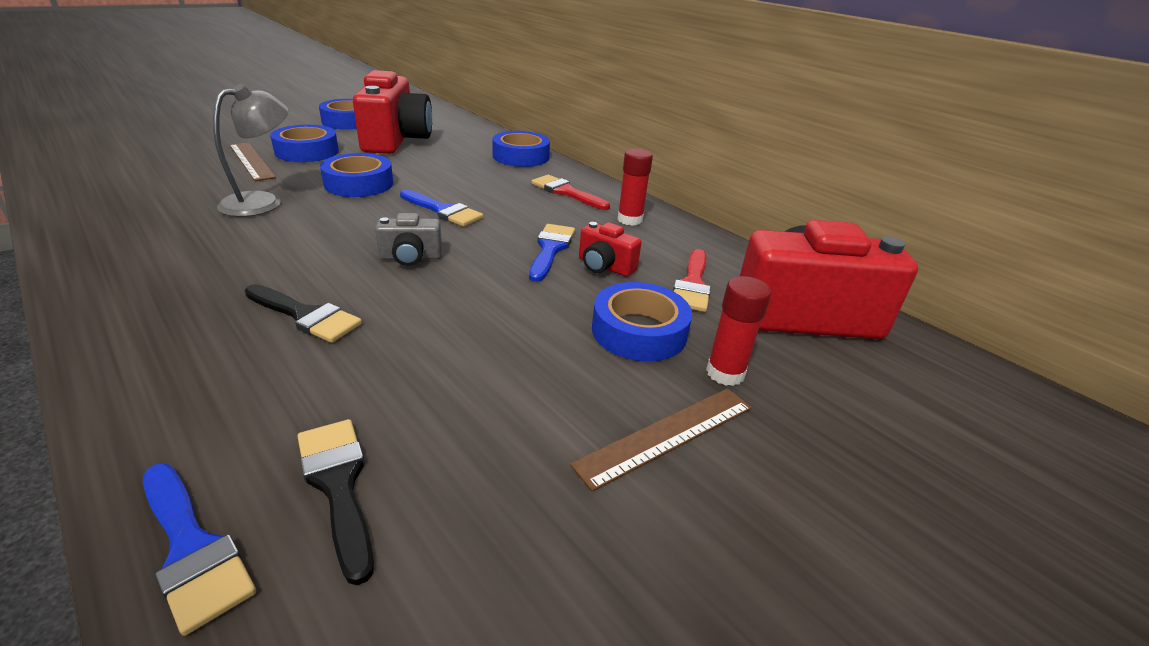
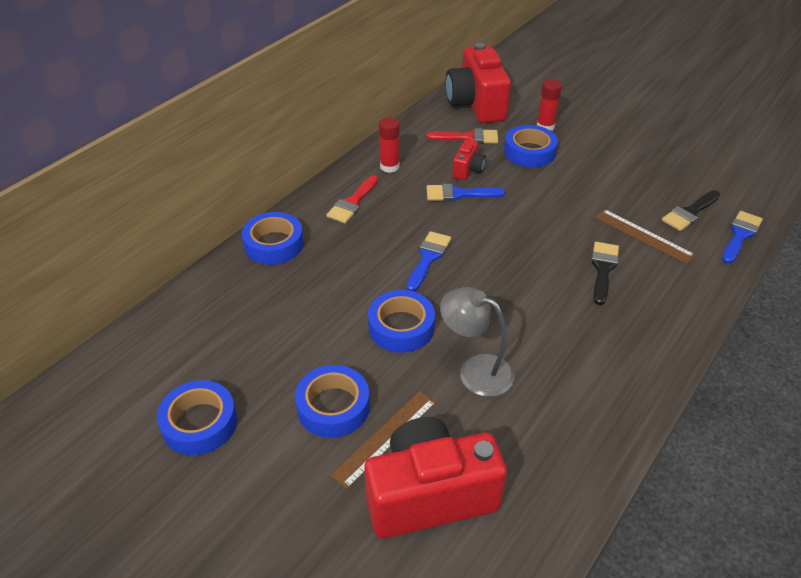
camera: 100 degrees left, 10 degrees up
red camera [353,70,432,154] -> red camera moved to [364,417,507,539]
grey camera [375,213,442,266] -> none
brown ruler [570,388,752,491] -> brown ruler moved to [595,209,695,264]

